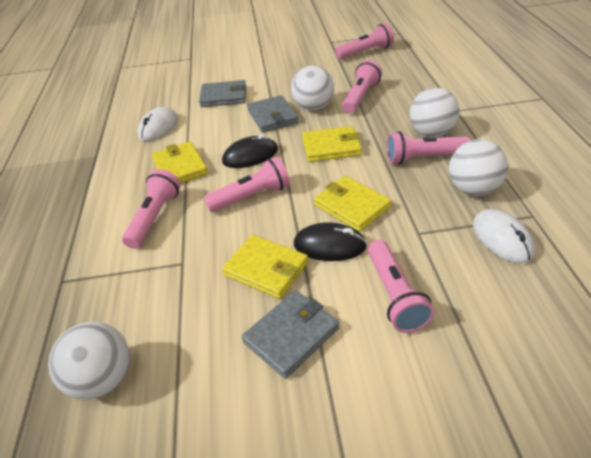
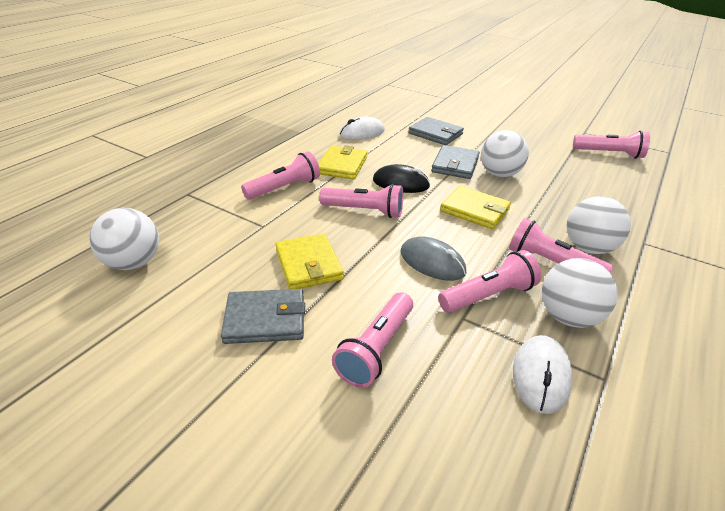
camera: 35 degrees right, 5 degrees down
black mouse [294,223,367,261] -> none
yellow wallet [314,176,392,232] -> grey mouse [401,236,466,281]
pink flashlight [342,60,382,114] -> pink flashlight moved to [438,250,542,313]

